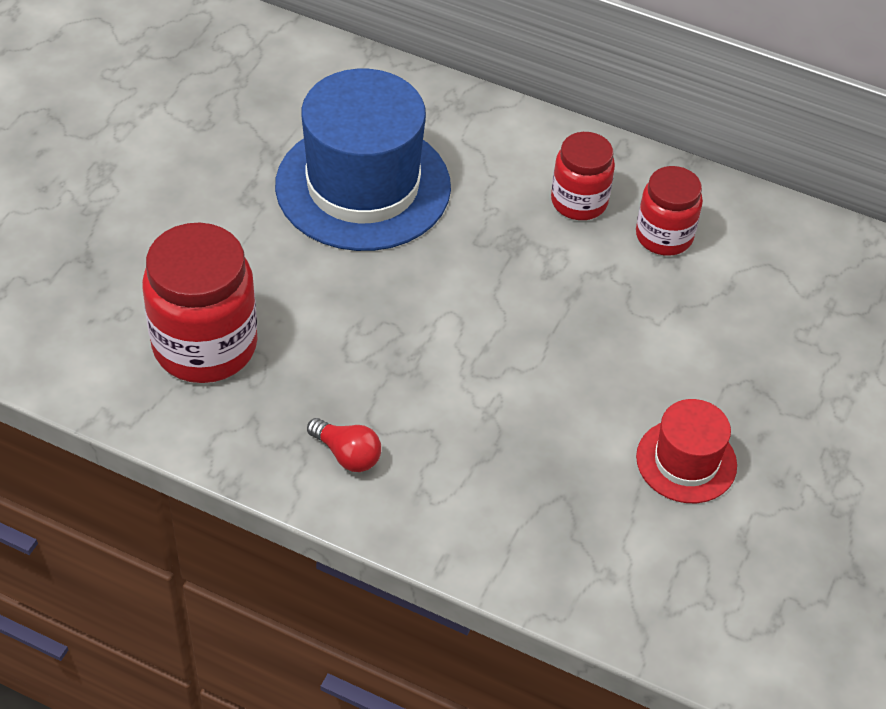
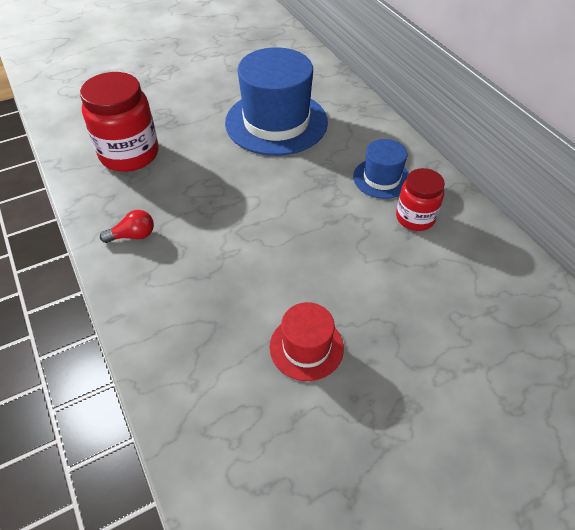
camera: 40 degrees right, 0 degrees up
red light bulb [307,418,381,472] -> red light bulb turned 90 degrees counterclockwise [100,210,154,243]
red jar [551,132,615,220] -> blue hat [353,139,409,199]

